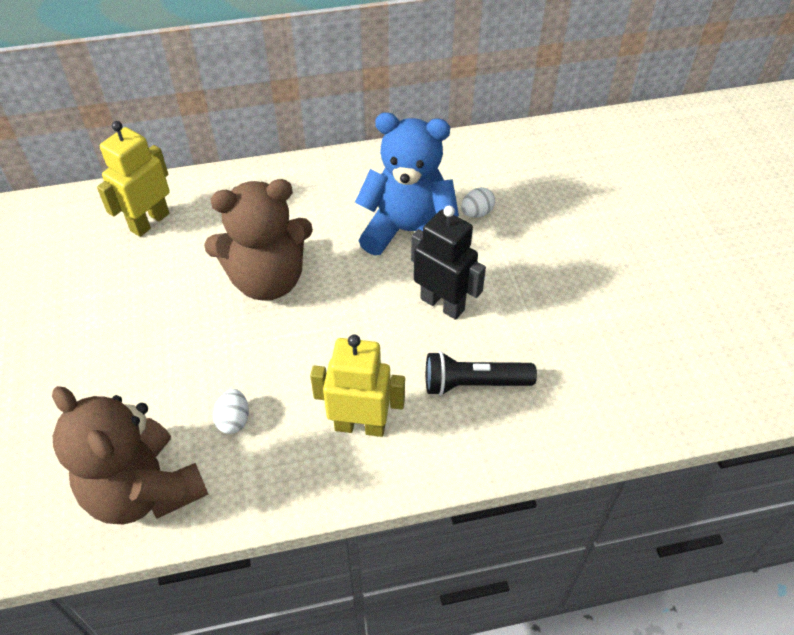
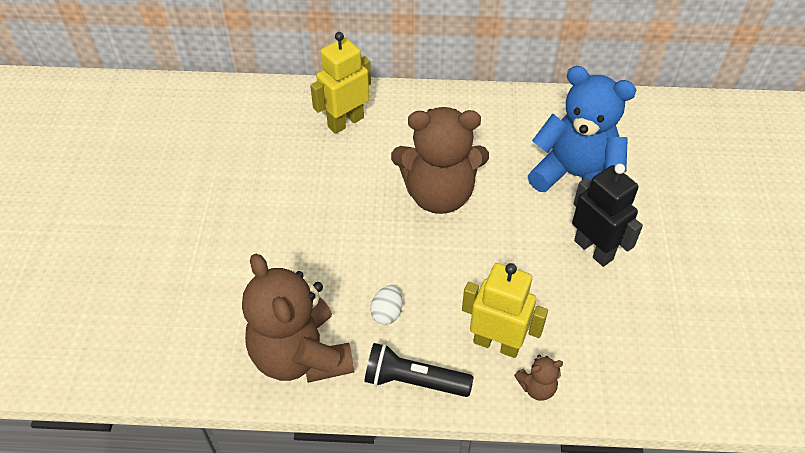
camera: 15 degrees right, 0 degrees up
black flashlight [426,351,537,396] -> black flashlight moved to [364,343,473,397]
white egg [461,187,495,218] -> none
none -> brown teddy bear [514,355,563,401]

